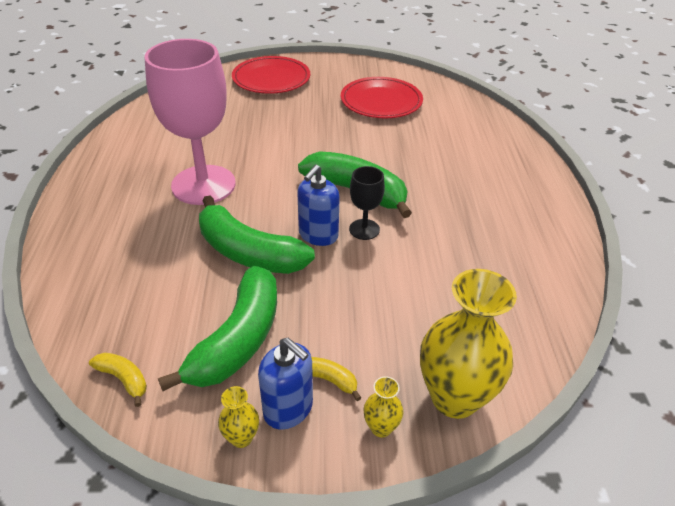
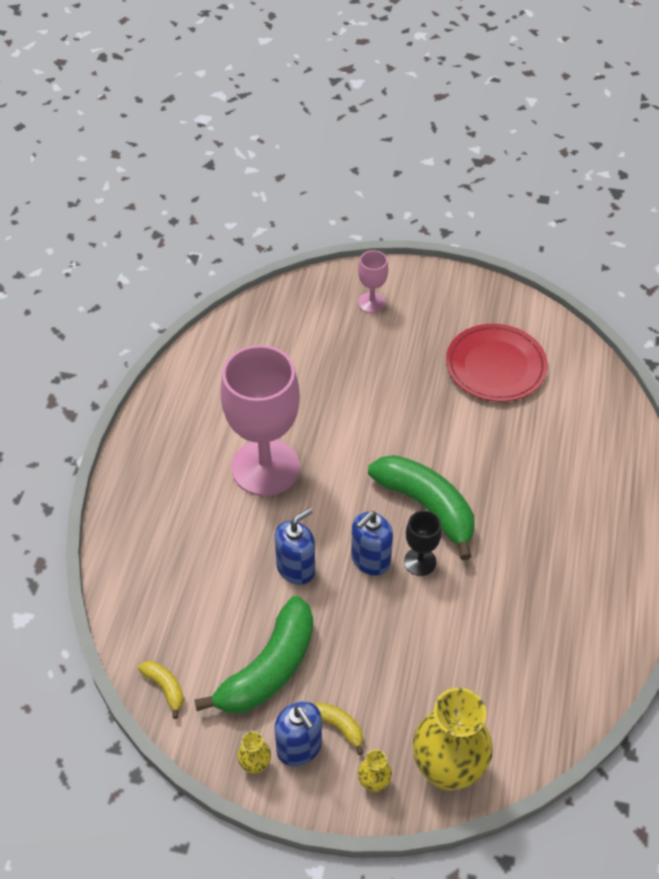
camera: 15 degrees right, 10 degrees up
green banana [199,196,315,274] -> blue soap dispenser [275,508,315,585]
red plate [232,56,310,94] -> pink goblet [358,250,388,313]

